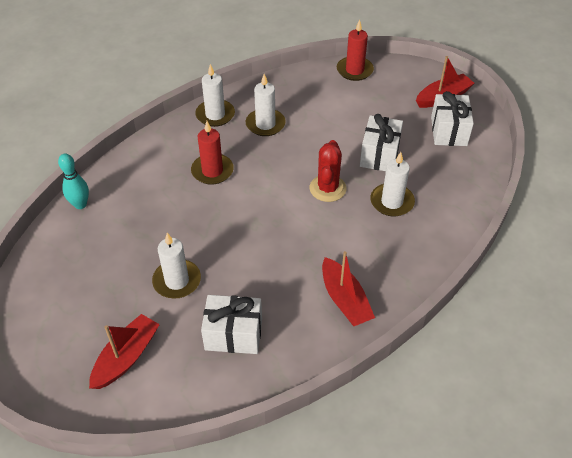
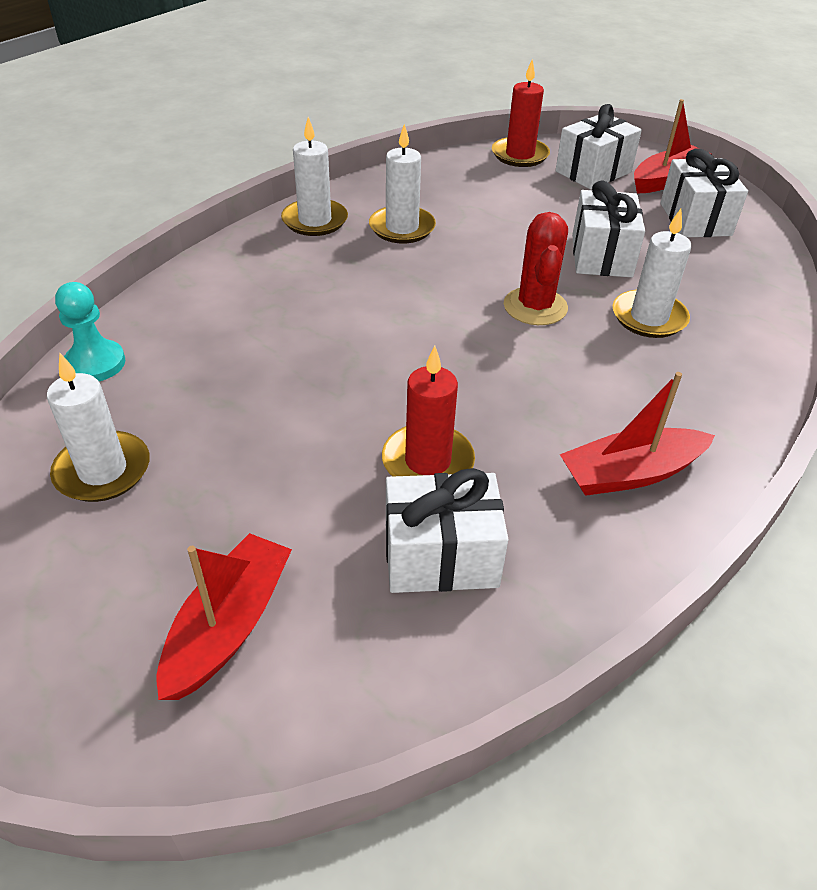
camera: 10 degrees left, 5 degrees down
turquoise bowling pin [58,153,89,209] -> turquoise pawn [55,282,125,381]
white candle [152,233,201,298] -> white candle moved to [47,353,150,502]
red candle [191,121,234,185] -> red candle moved to [382,346,475,477]
red boat [322,251,375,326] -> red boat turned 105 degrees clockwise [560,372,715,496]
none -> white gift [555,104,642,190]

